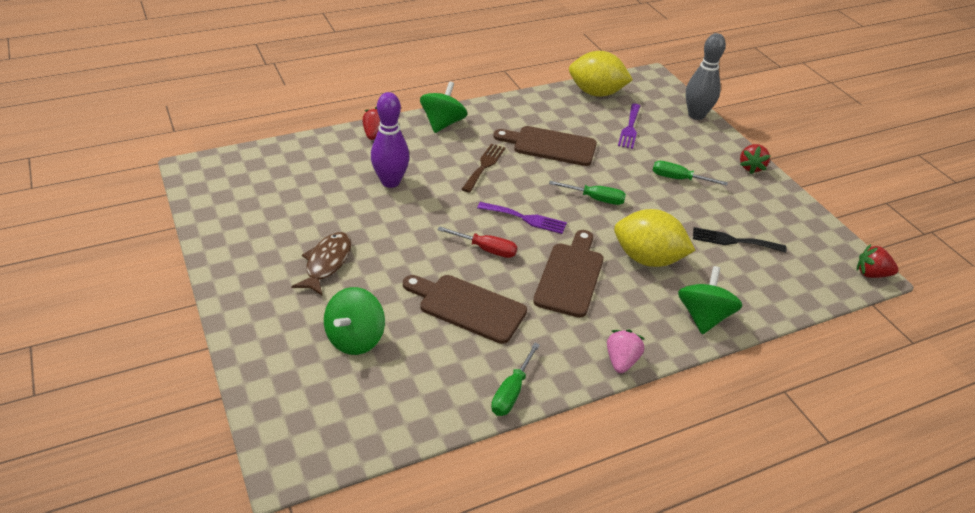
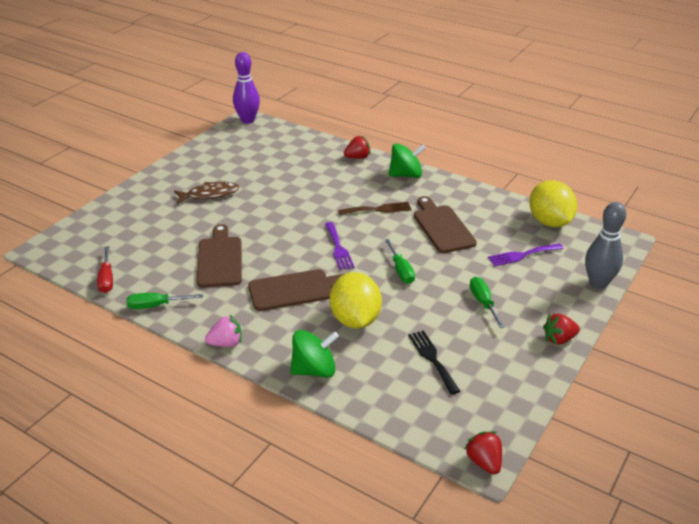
camera: 60 degrees right, 5 degrees down
green spinning top [324,287,385,355] -> none
purple bowling pin [371,92,410,188] -> purple bowling pin moved to [233,52,260,124]
red screwdriver [437,226,517,258] -> red screwdriver moved to [97,246,113,293]

